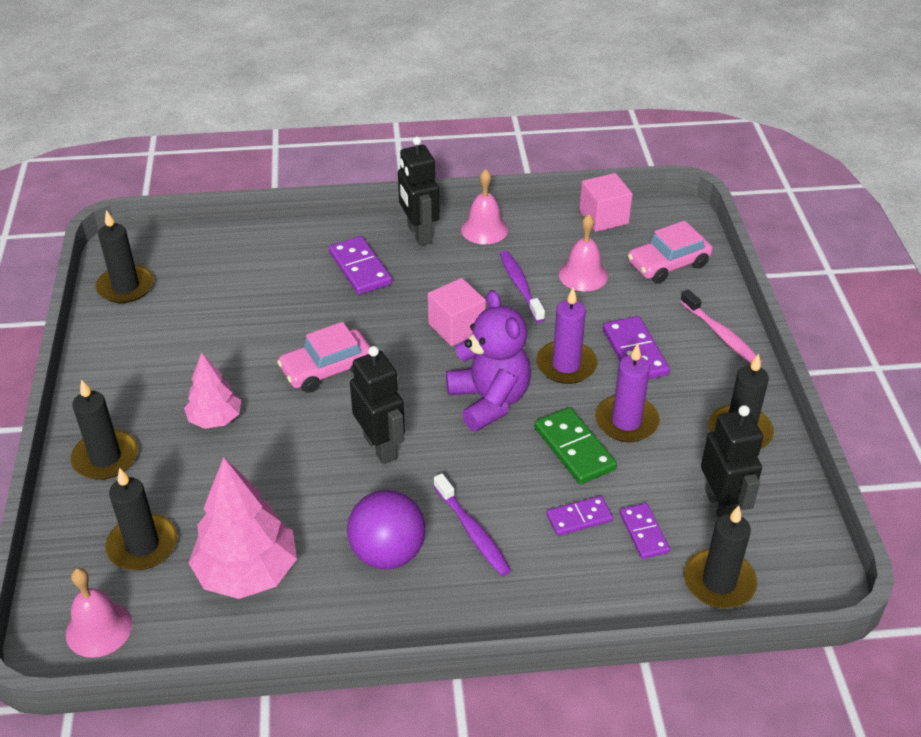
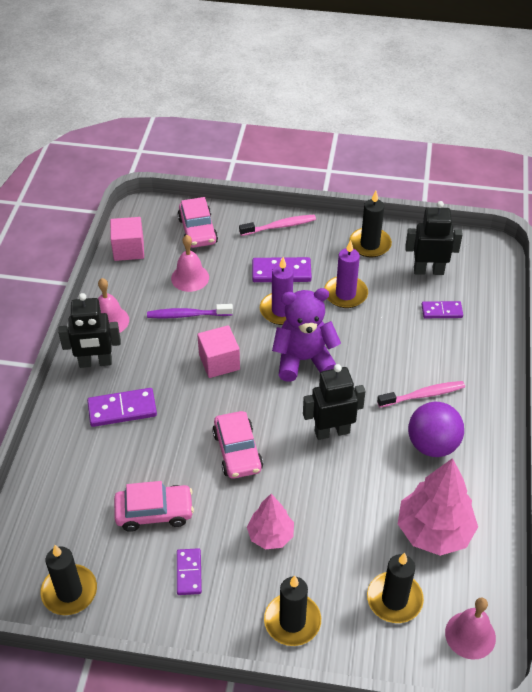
camera: 75 degrees left, 5 degrees up
purple toothbrush [434,473,511,576] -> pink toothbrush [377,381,465,407]
green domino [534,407,617,484] -> none
purple domino [546,496,613,536] -> purple domino moved to [177,548,202,595]
black candle [684,505,757,609] -> none
none -> pink car [114,481,194,532]

